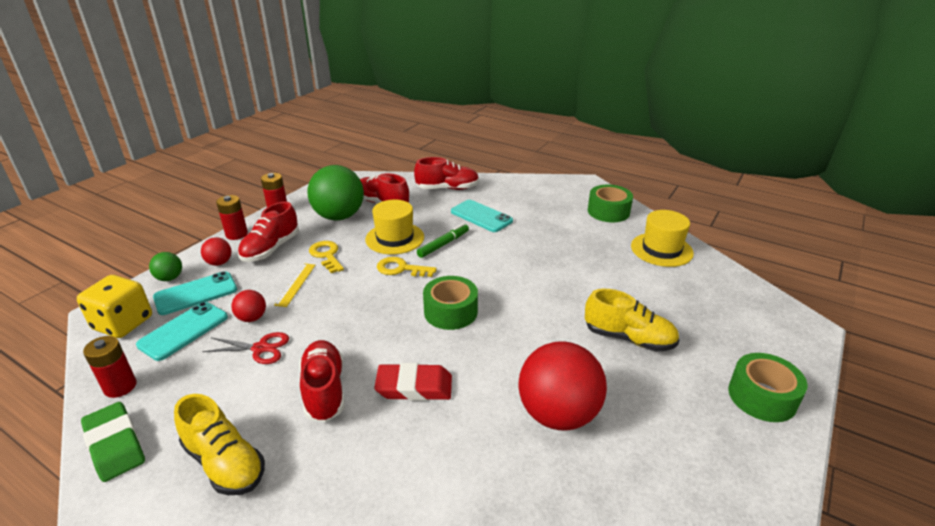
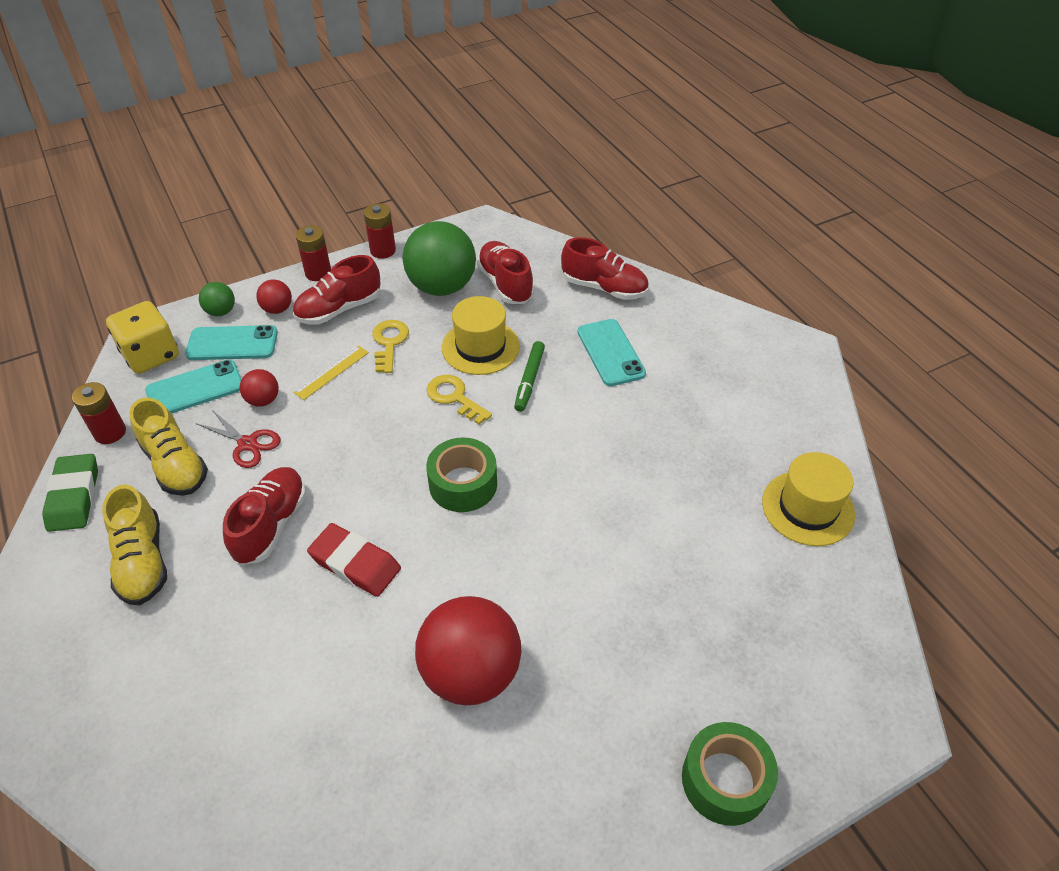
camera: 30 degrees right, 15 degrees up
green marker [417,224,469,258] -> green marker turned 120 degrees clockwise [514,341,545,412]
yellow shoe [585,289,680,352] -> yellow shoe moved to [130,398,208,496]
green tape [588,185,633,222] -> none

